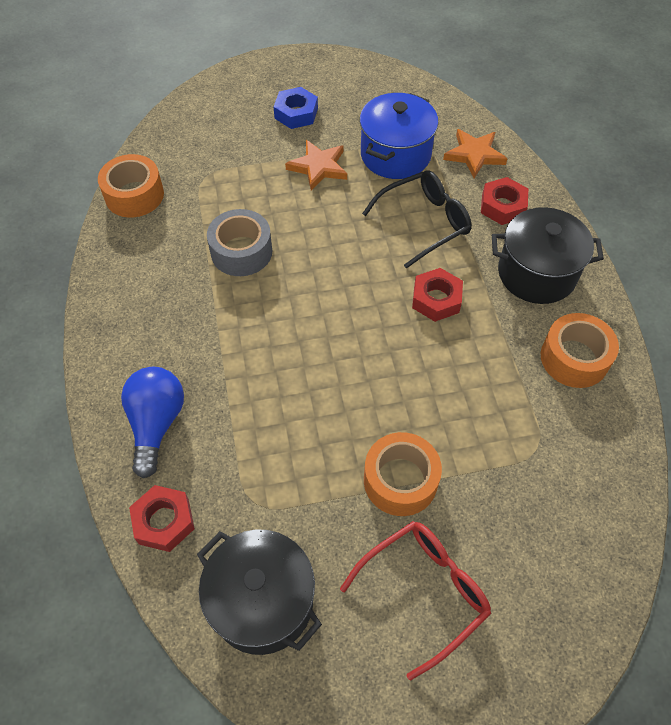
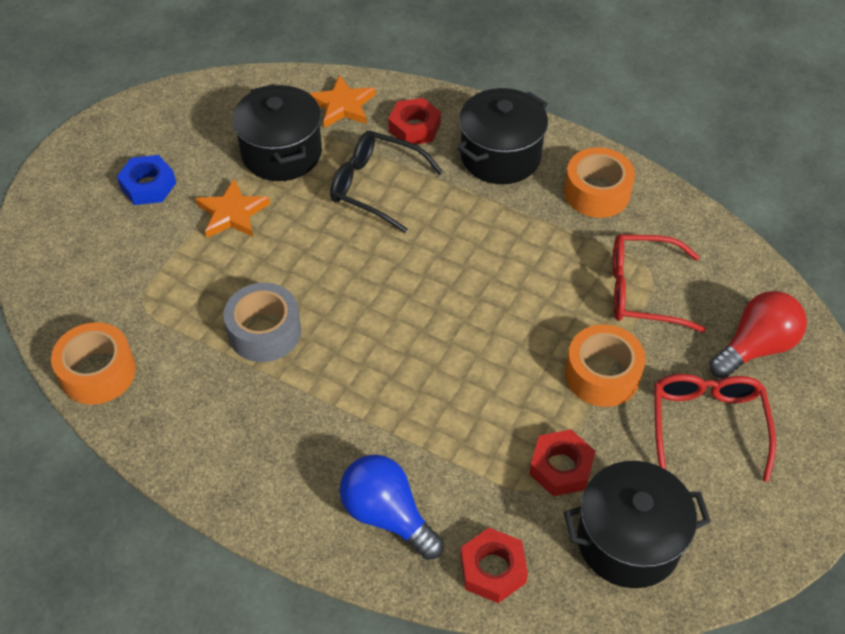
camera: 50 degrees left, 5 degrees down
blue pot [360,93,438,179] -> black pot [232,84,322,181]
black glasses [362,171,471,269] -> black glasses turned 75 degrees counterclockwise [330,131,443,233]
red nut [412,268,463,322] -> red nut moved to [529,429,596,496]
none -> red glasses [613,234,706,333]
none -> red light bulb [709,291,807,379]

